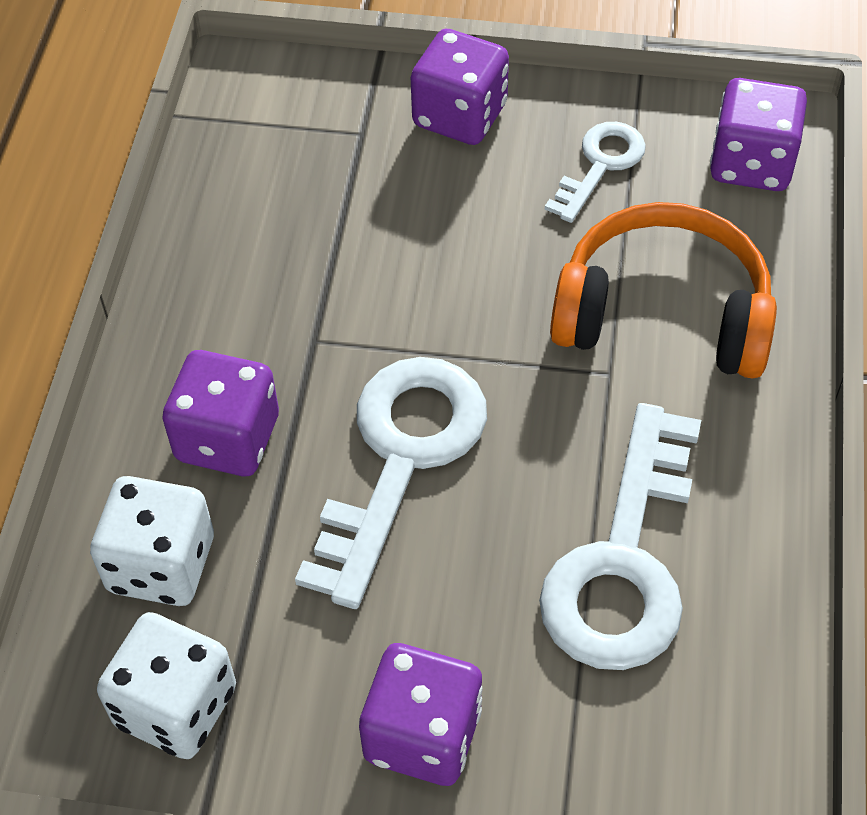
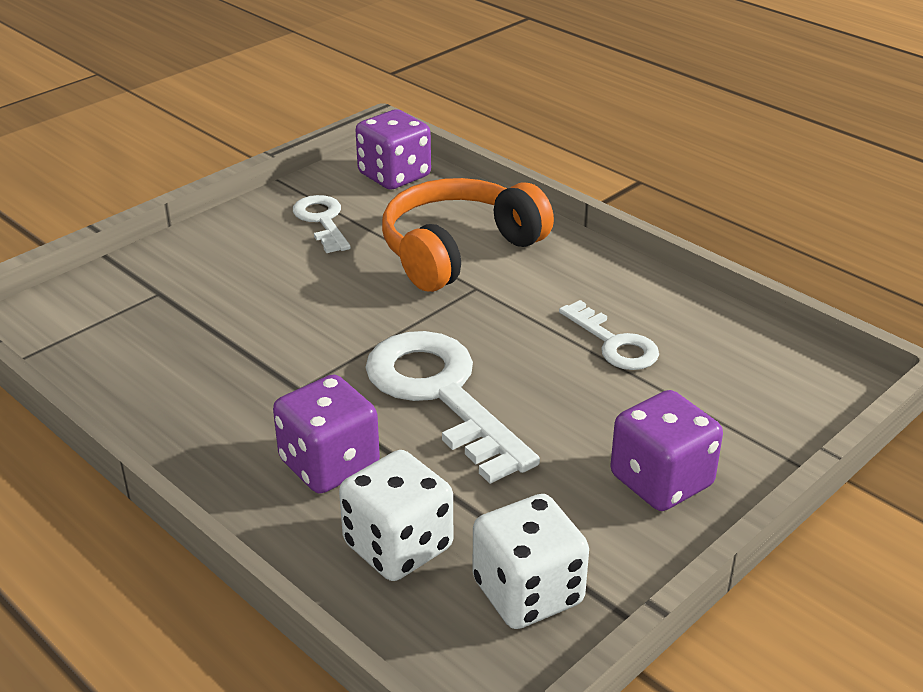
camera: 55 degrees left, 20 degrees down
purple dice [411,29,509,145] -> none
white key [539,403,701,670] -> white key [559,300,659,370], size x0.55

